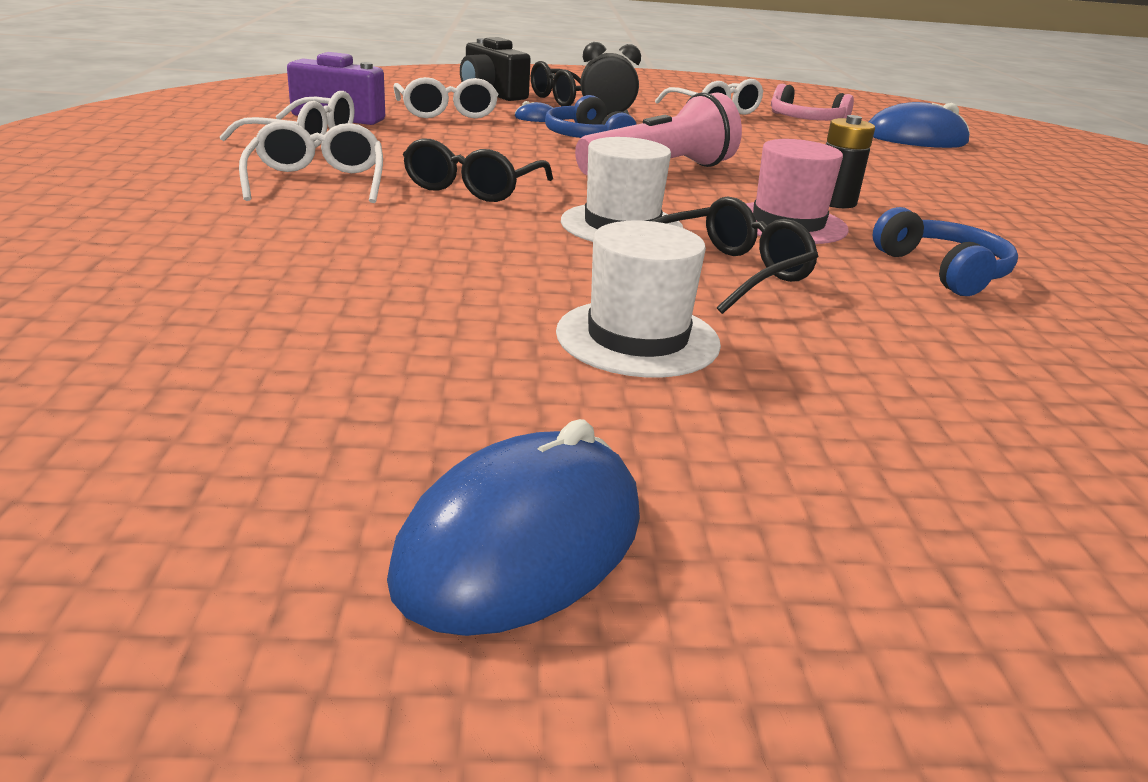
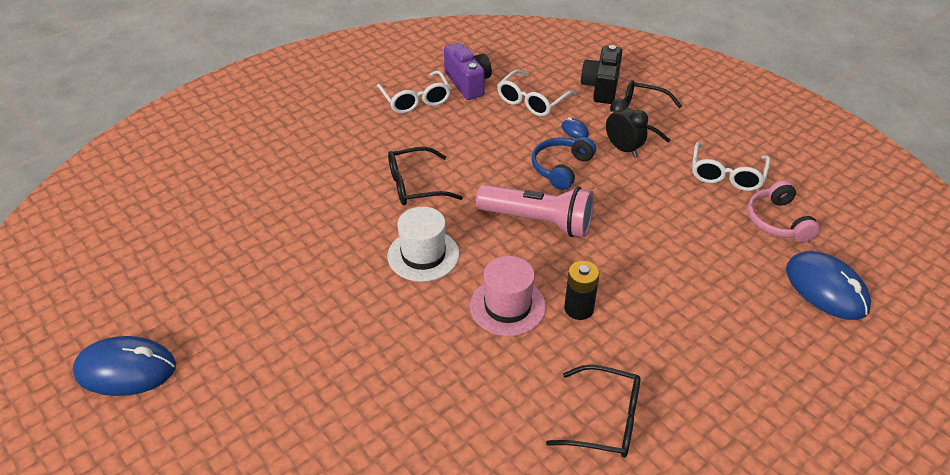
camera: 55 degrees right, 15 degrees up
white glasses [239,121,383,203] -> none
white hat [556,220,721,378] -> none
black glasses [652,197,819,314] -> black glasses moved to [546,365,641,458]
blue headphones [873,207,1018,296] -> none

